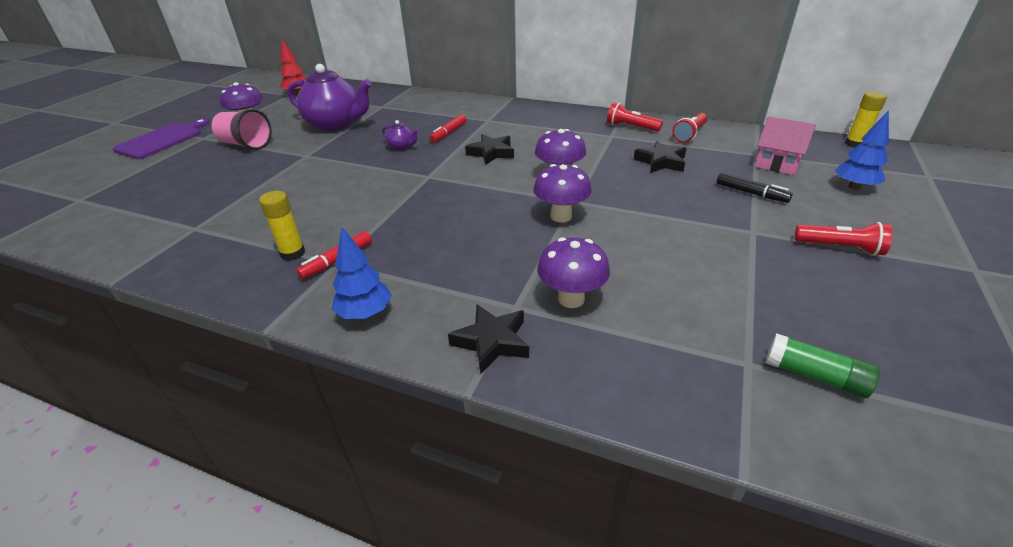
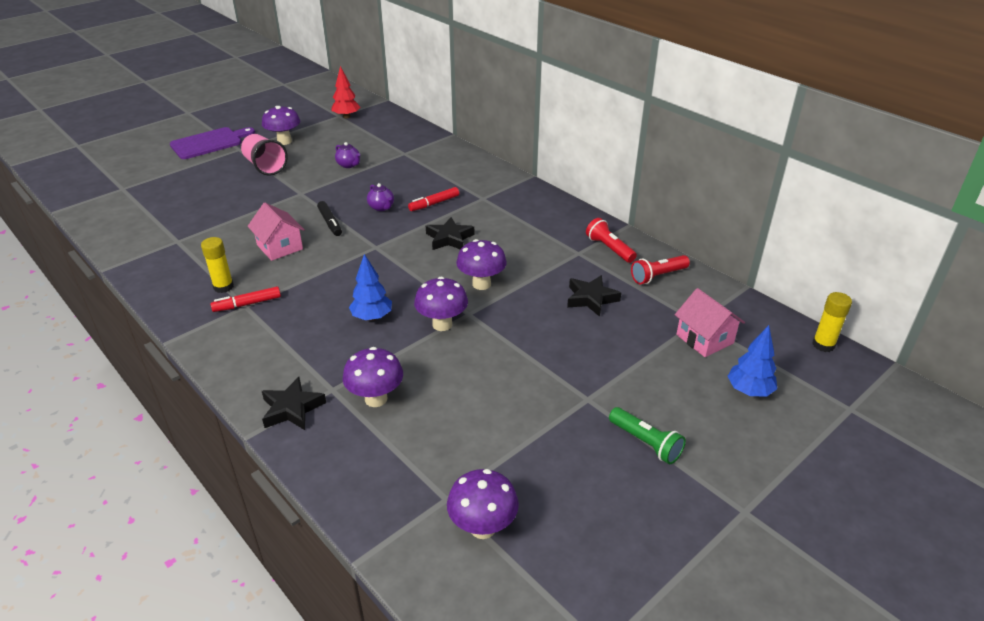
camera: 25 degrees right, 0 degrees up
purple teapot [288,64,371,132] -> purple teapot [335,142,360,168], size x0.43
blue tree [332,227,392,319] -> blue tree moved to [349,254,392,321]
black marker [717,173,793,203] -> black marker moved to [317,201,342,236]
green glue stick [766,333,880,398] -> purple mushroom [447,469,519,539]
red flashlight [795,222,892,256] -> green flashlight [609,407,686,464]
none -> pink house [248,203,305,261]

